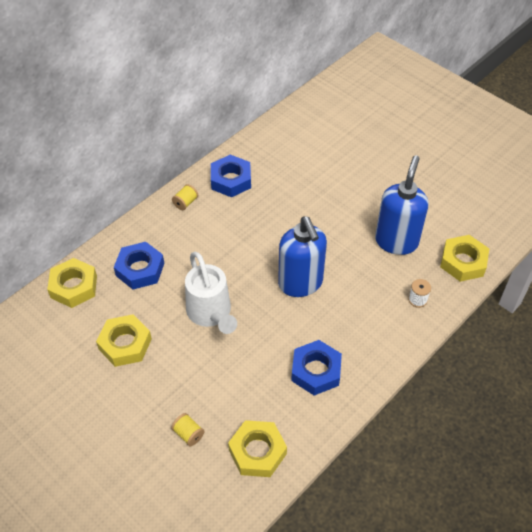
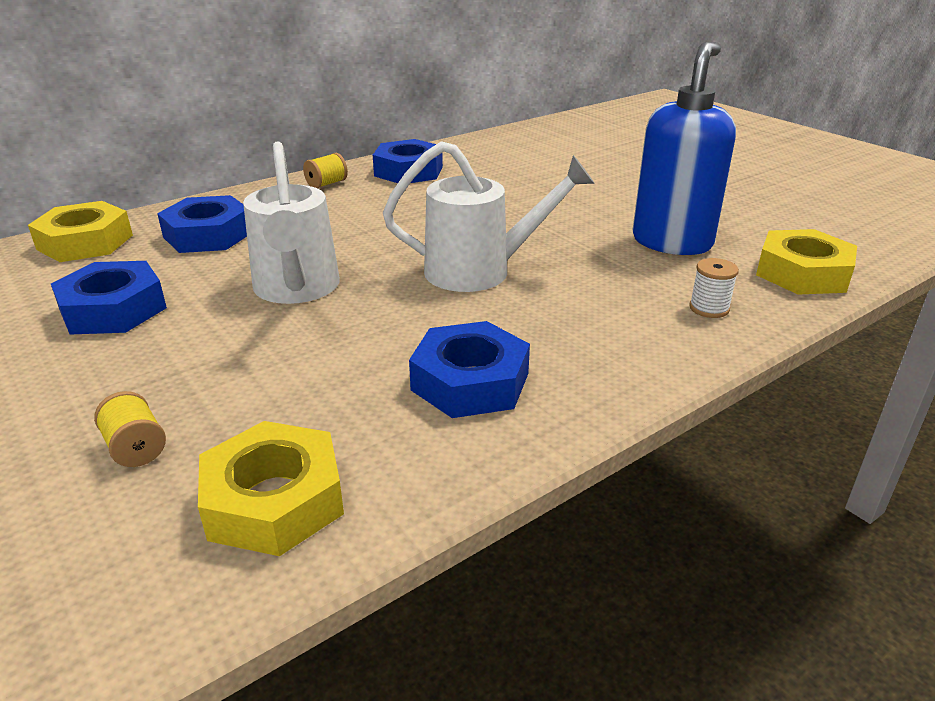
camera: 10 degrees right, 20 degrees down
yellow nut [96,314,152,367] -> blue nut [51,261,167,334]
blue soap dispenser [278,217,327,297] -> white watering can [383,141,595,292]

